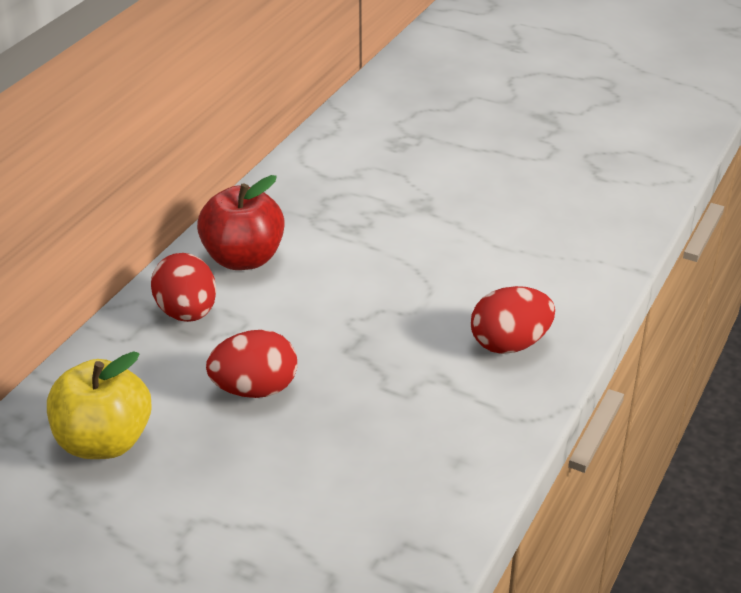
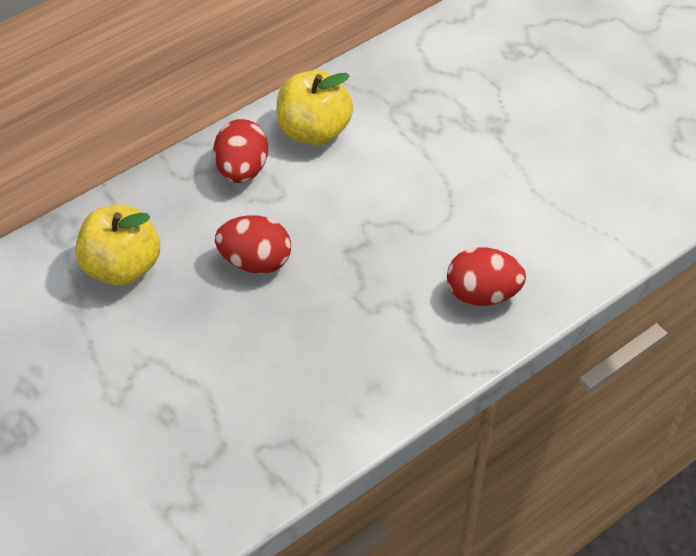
camera: 25 degrees right, 15 degrees up
red apple [197,175,285,270] -> yellow apple [277,70,353,146]

